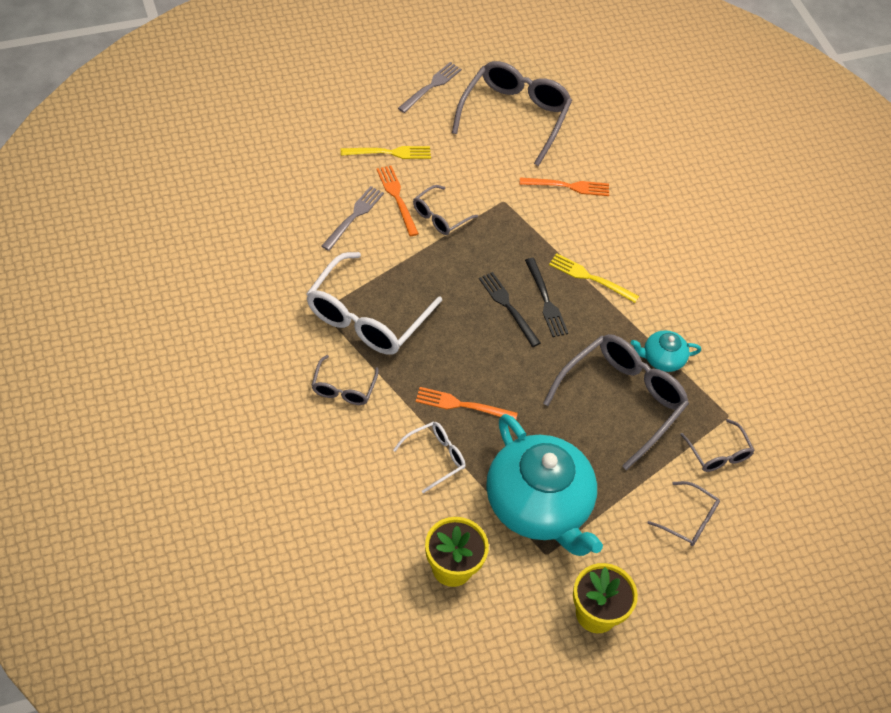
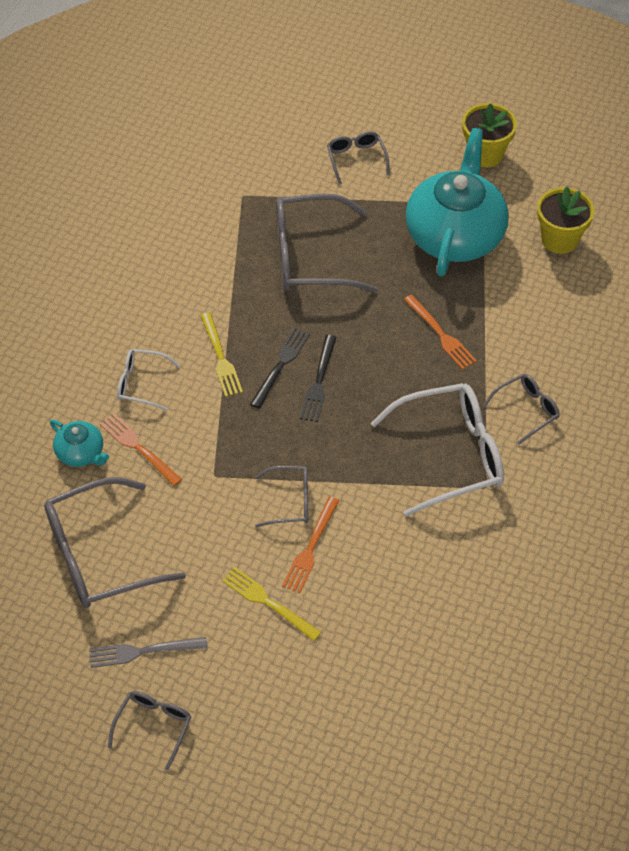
camera: 130 degrees left, 0 degrees up
grey fork [322,186,384,251] -> none
white glasses [393,422,466,493] -> white glasses moved to [117,349,180,411]
turquoise teapot [631,330,701,372] -> turquoise teapot moved to [50,420,109,467]
grey glasses [680,419,755,472] -> grey glasses moved to [108,691,191,771]

